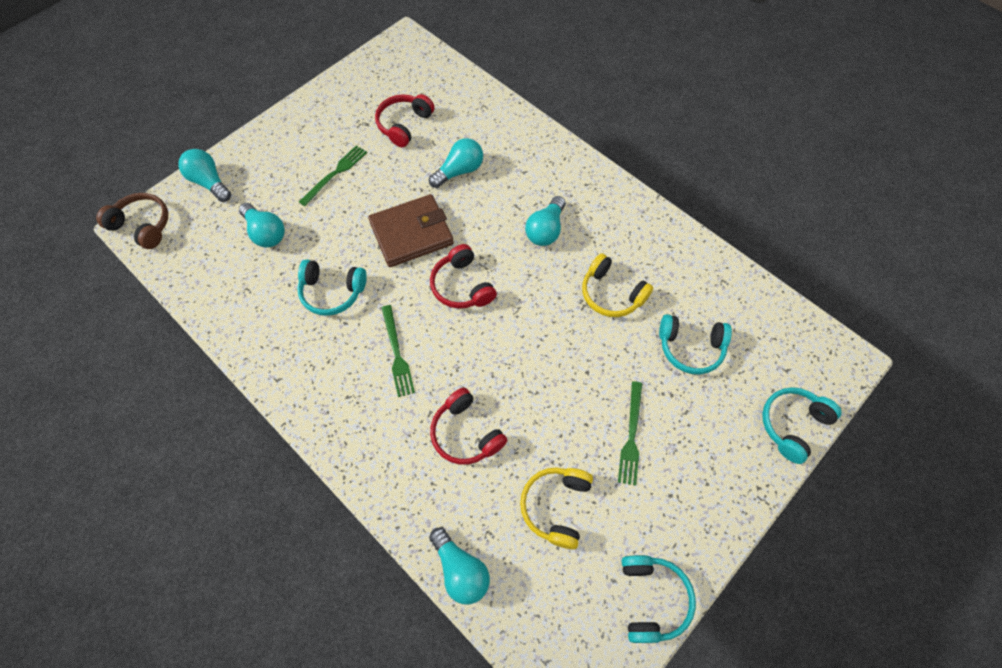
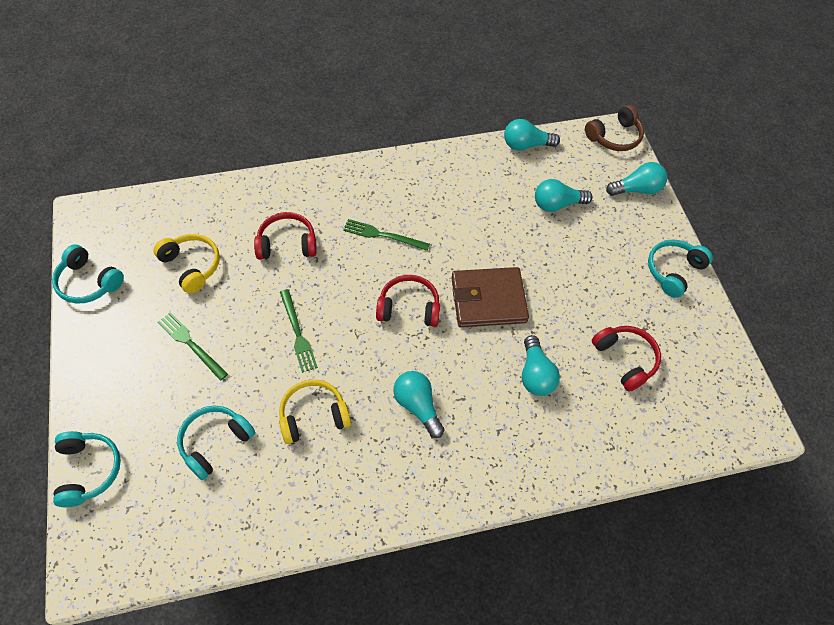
camera: 120 degrees right, 5 degrees down
turquoise headphones [297,259,367,316] -> turquoise headphones moved to [648,240,713,298]
green fork [299,145,367,206] -> green fork moved to [280,289,318,373]
brown wallet [368,194,454,267] -> brown wallet turned 75 degrees clockwise [451,267,529,327]
turquoise light bulb [429,528,490,604] -> turquoise light bulb moved to [504,119,560,151]

